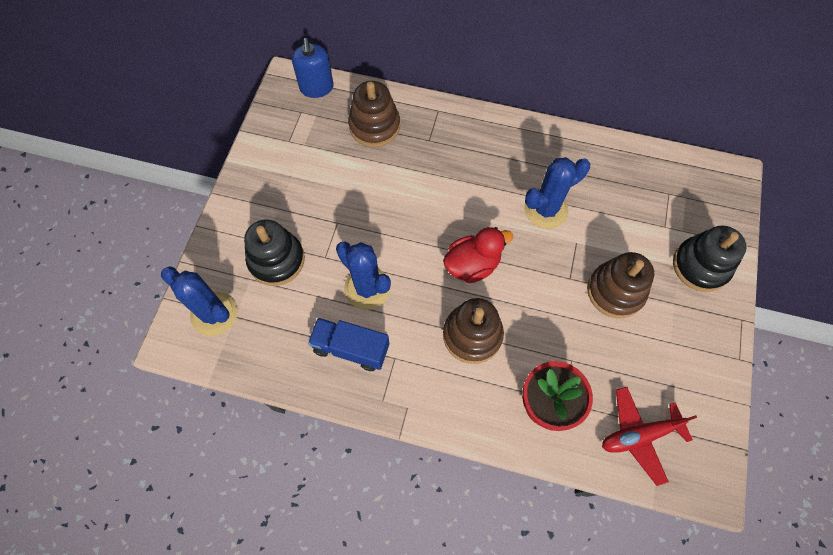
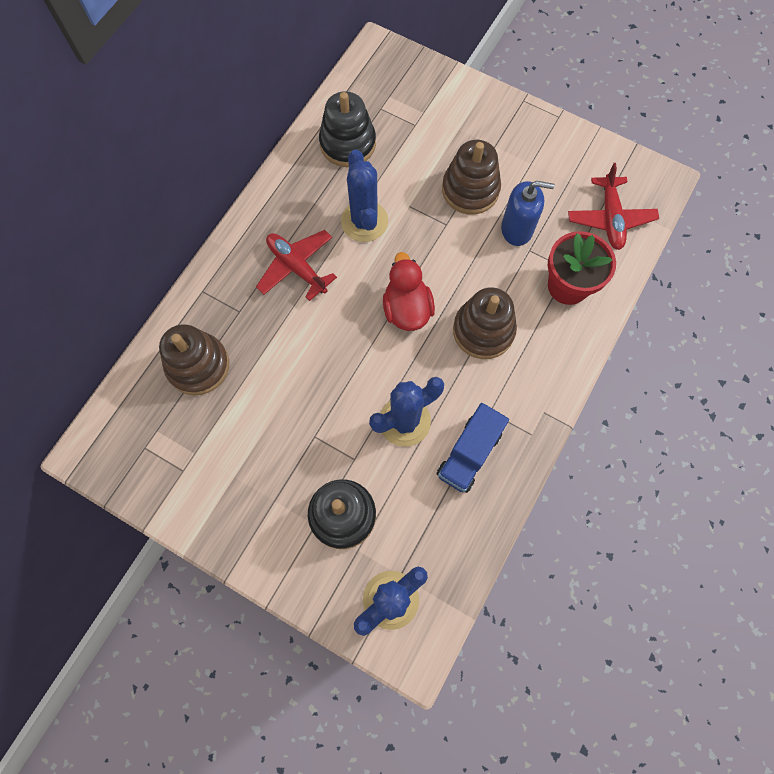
camera: 75 degrees left, 5 degrees up
blue soap dispenser [292,38,334,98] -> blue soap dispenser moved to [501,181,554,246]
black stacking toy [673,225,747,292] -> black stacking toy moved to [319,91,376,167]
none -> red plane [256,230,337,301]

